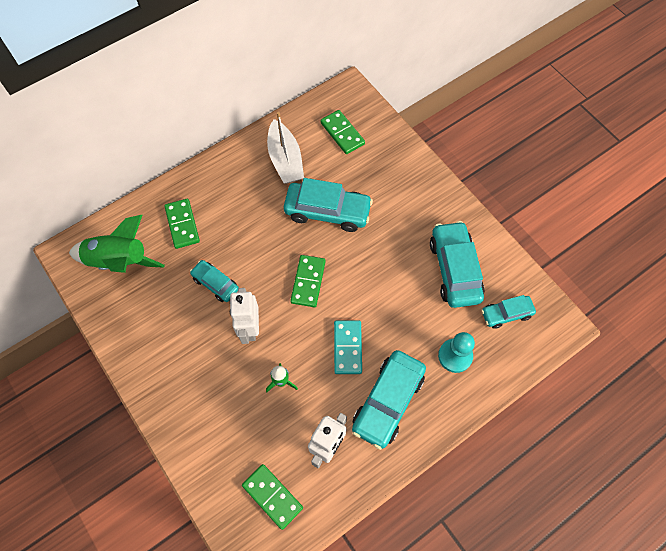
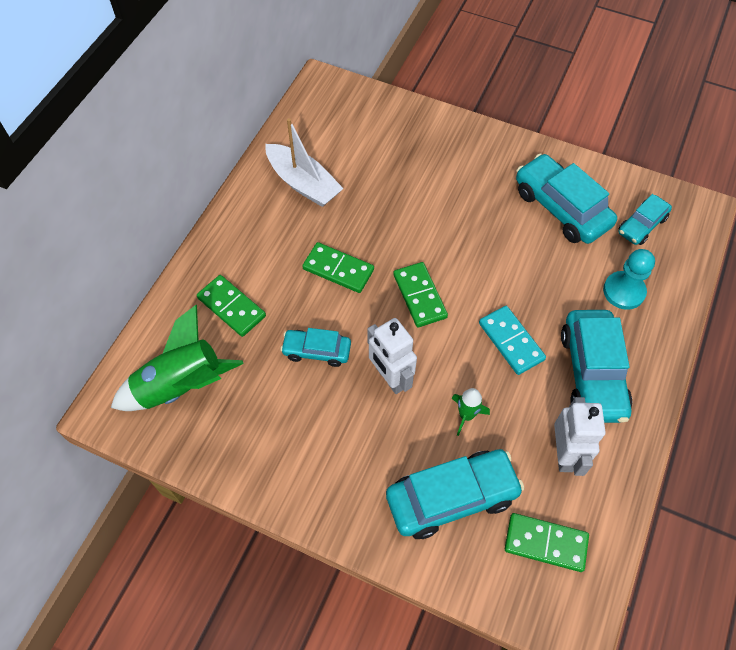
camera: 30 degrees left, 5 degrees down
turquoise car [284,178,373,232] -> turquoise car moved to [386,449,524,539]
green domino [321,110,365,154] -> green domino moved to [302,242,374,293]

